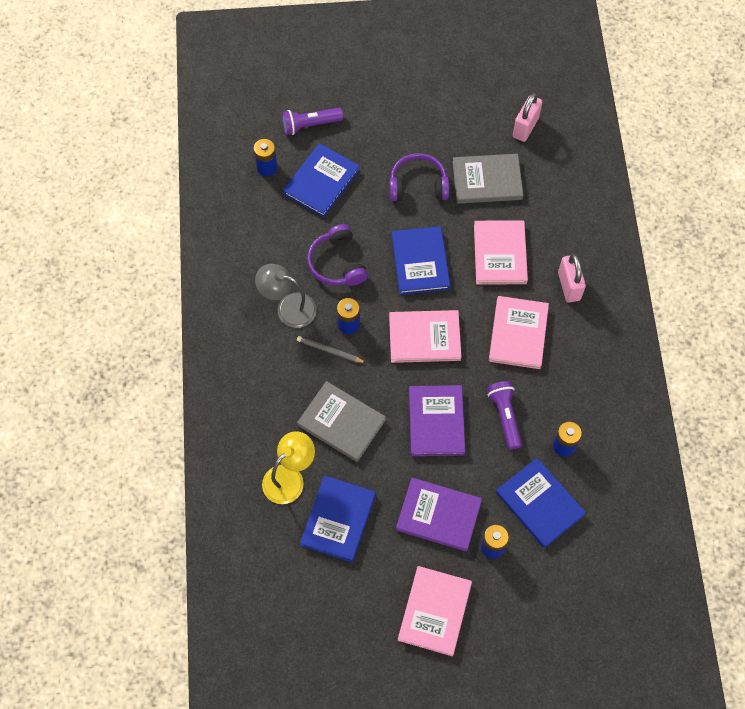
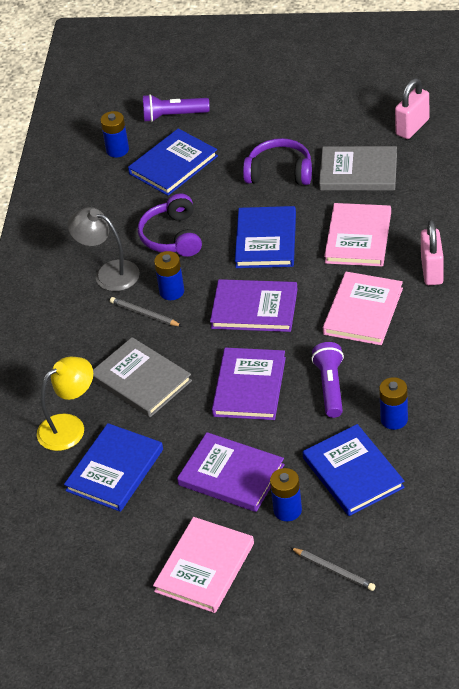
camera: 15 degrees right, 20 degrees down
pink book [389,310,461,363] -> purple book [210,279,298,332]
none -> grey pencil [290,547,375,591]

